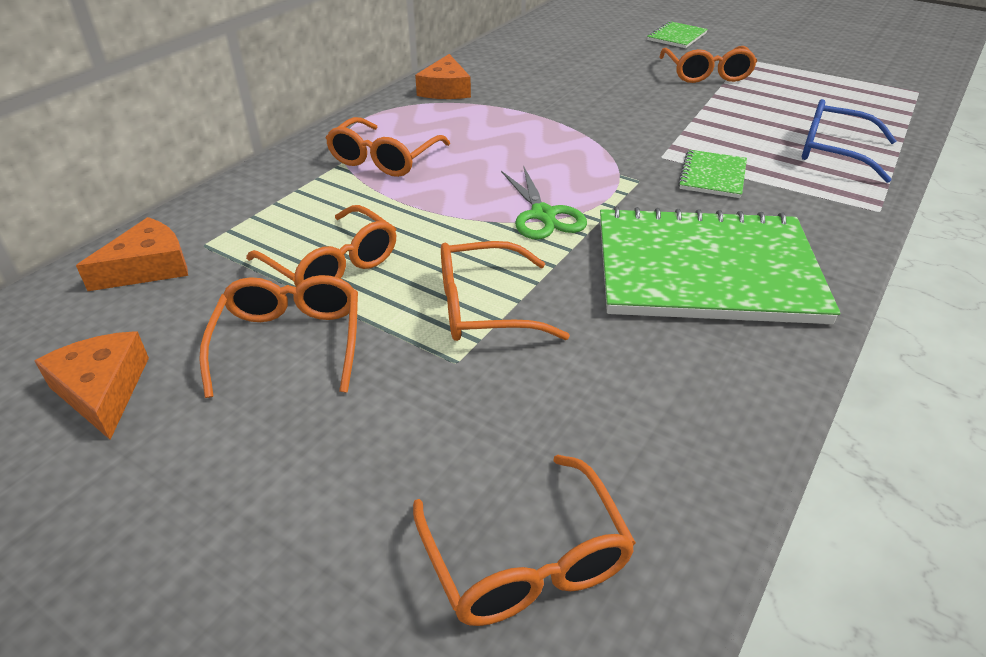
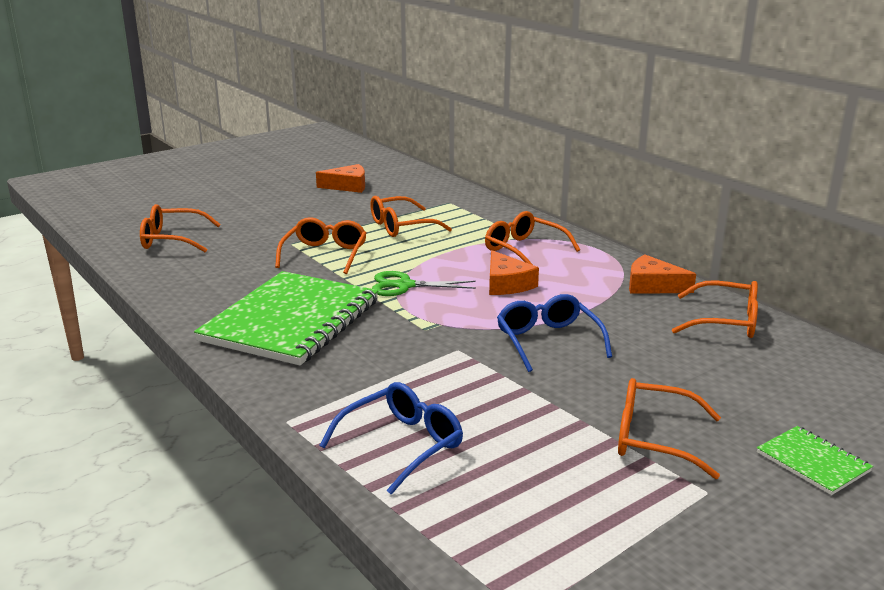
camera: 110 degrees right, 15 degrees down
orange cheese [76,217,188,291] -> orange cheese moved to [489,250,539,295]
orange glasses [199,275,358,398] -> orange glasses moved to [672,280,758,338]
green notebook [678,150,747,198] -> none
none -> blue glasses [497,294,612,372]

